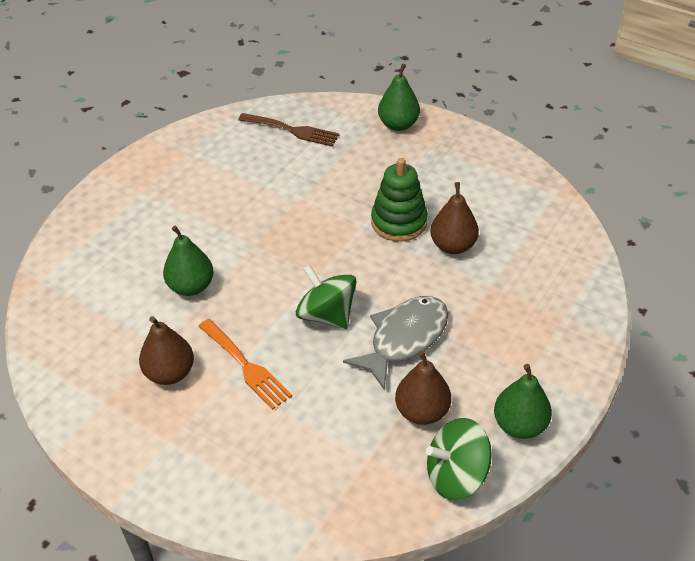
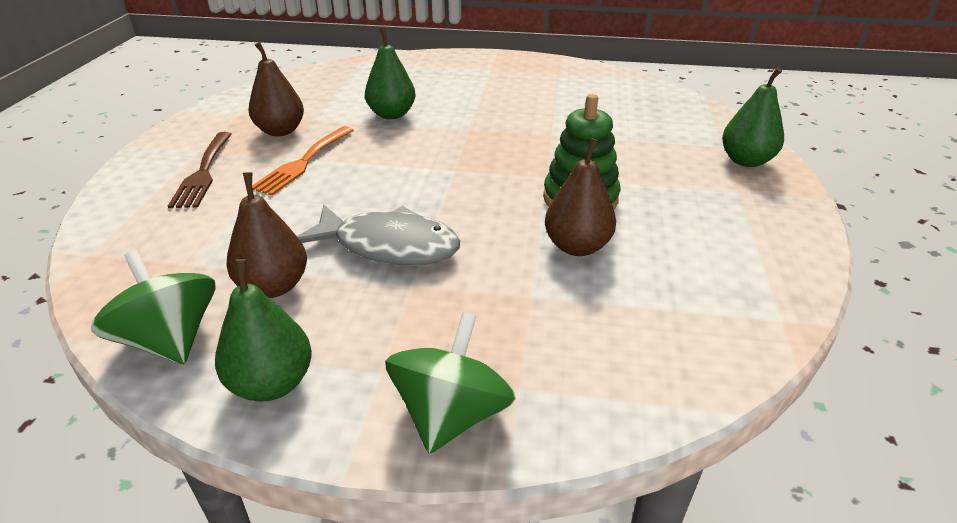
camera: 65 degrees right, 10 degrees down
brown fork [238,113,340,147] -> brown fork moved to [168,132,232,208]
green spinning top [296,264,356,329] -> green spinning top moved to [385,312,516,454]

